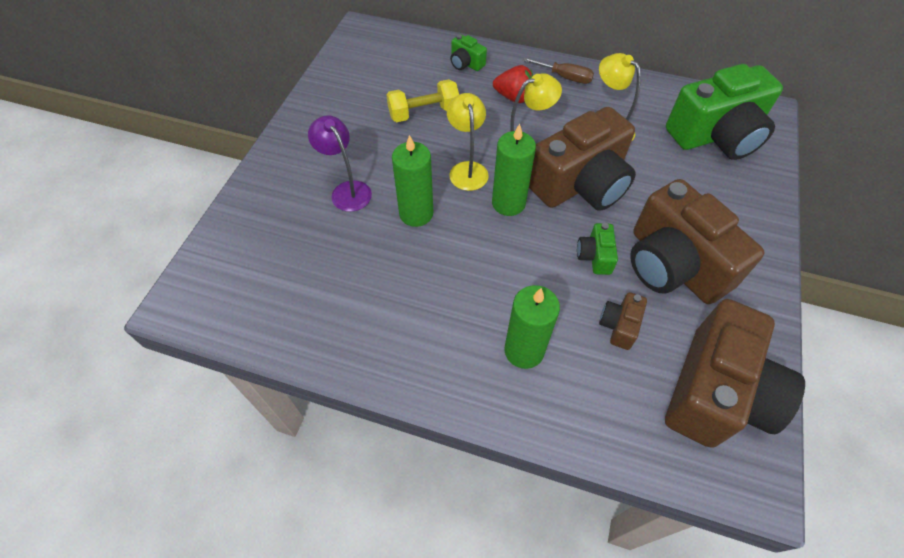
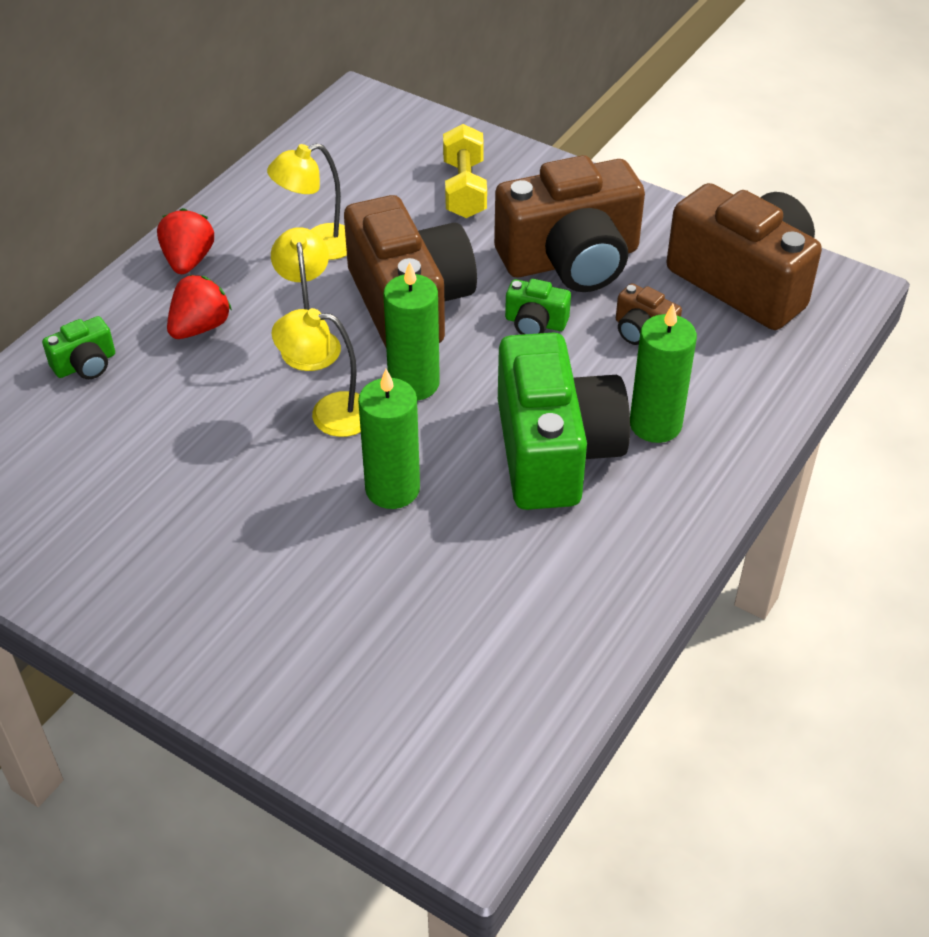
camera: 75 degrees left, 10 degrees down
purple lamp [308,115,372,212] -> none
yellow dumbbell [386,79,459,122] -> yellow dumbbell moved to [443,124,487,218]
brown screwdriver [523,57,594,84] -> red strawberry [157,208,214,274]
green camera [666,64,783,160] -> green camera moved to [498,332,630,510]

